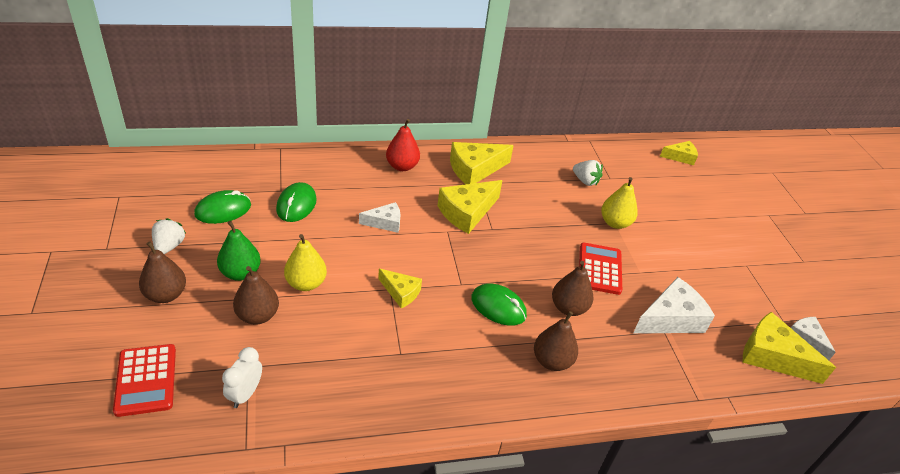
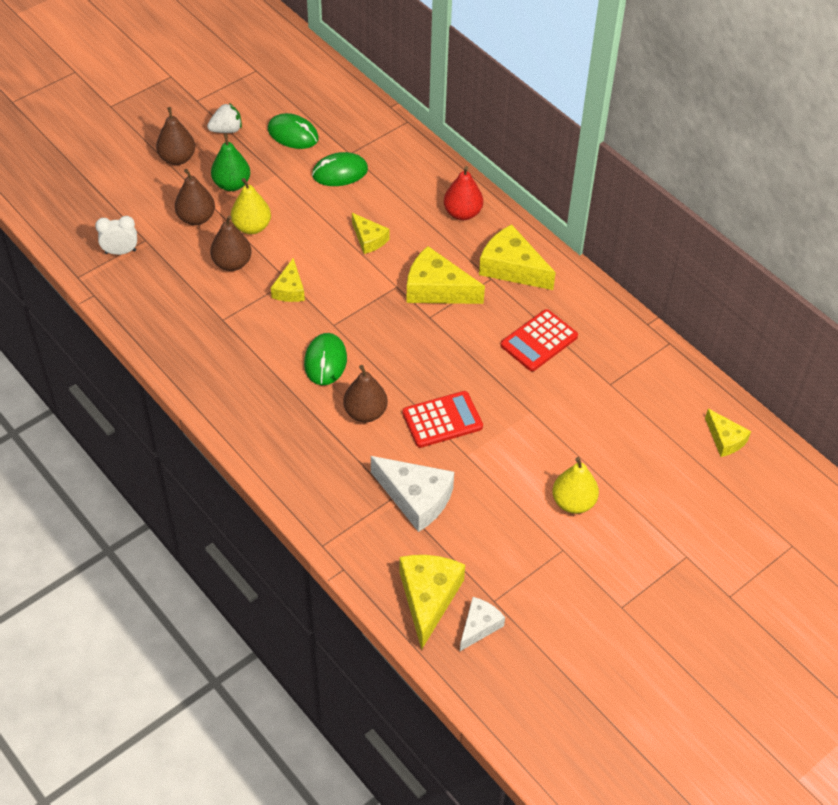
camera: 65 degrees right, 10 degrees up
red calculator [113,344,176,417] -> red calculator moved to [501,309,578,371]
white cheese [359,202,400,233] -> yellow cheese [352,213,389,254]
brown pear [534,311,578,371] -> brown pear moved to [210,216,252,271]
white strawberry [573,160,603,186] -> none
yellow pear [601,177,638,229] -> yellow pear moved to [552,457,599,514]

